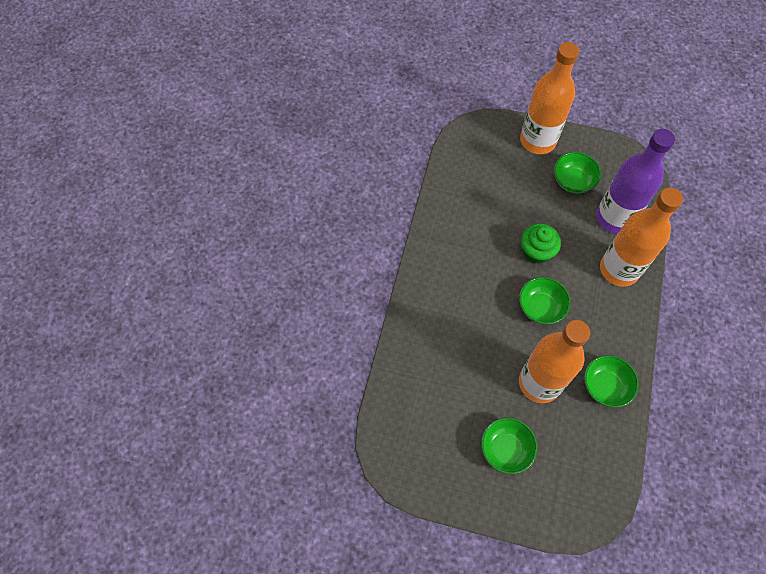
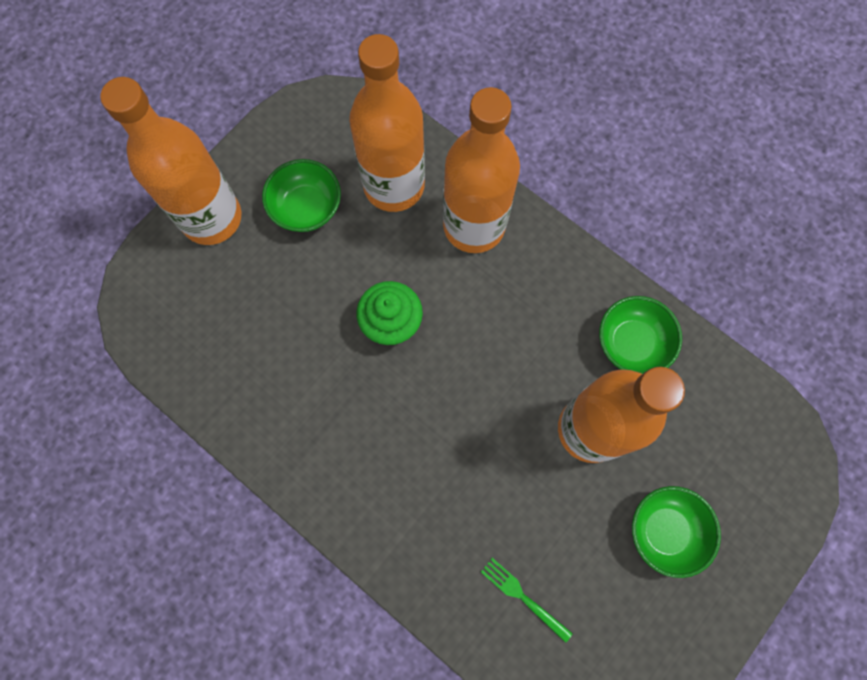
camera: 65 degrees left, 10 degrees up
green bowl [519,277,571,325] -> none
purple bottle [596,129,675,234] -> orange bottle [349,34,425,212]
none -> green fork [481,558,573,643]

